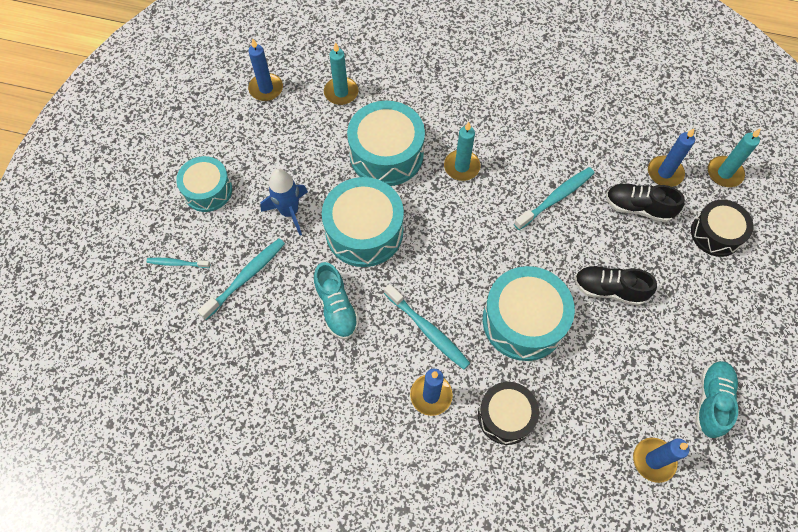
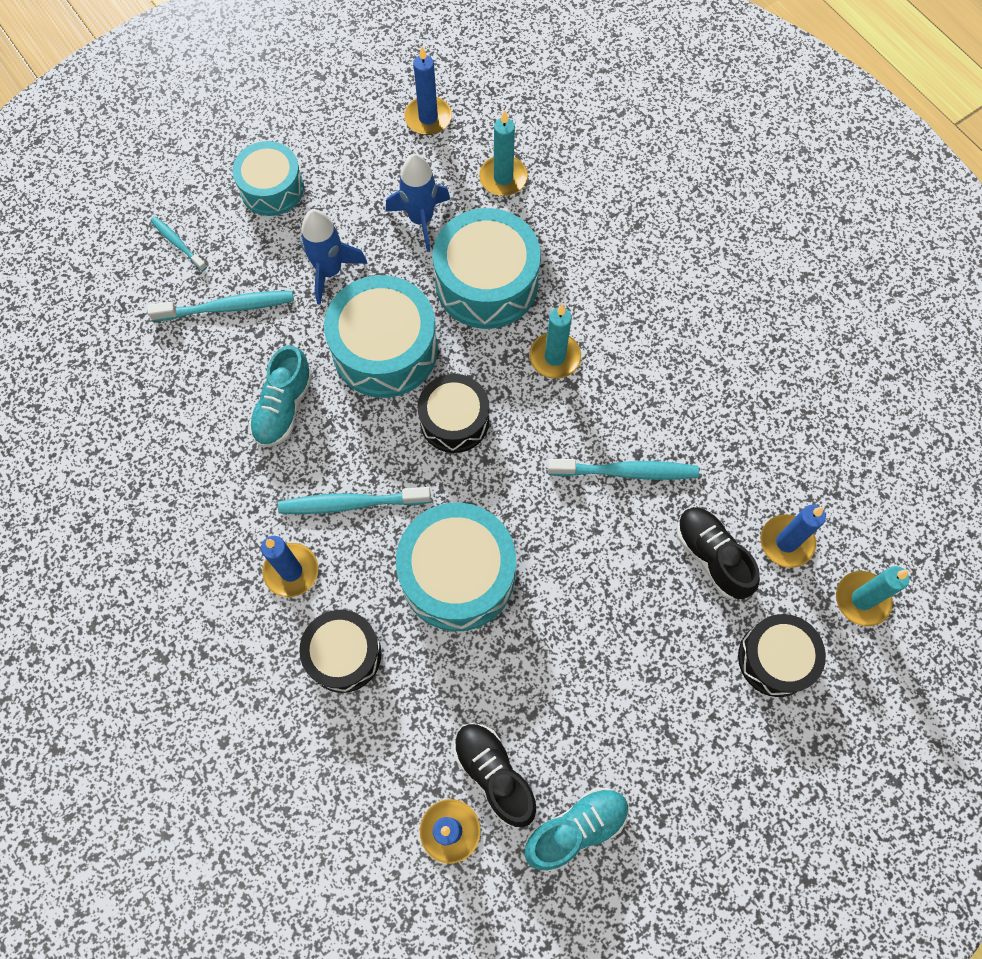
camera: 40 degrees right, 5 degrees up
turquoise toothbrush [384,284,470,370] -> turquoise toothbrush turned 90 degrees clockwise [278,487,431,514]
black shoe [575,266,657,306] -> black shoe moved to [454,723,536,827]
none -> blue rocket [386,154,450,252]
none -> black drum [418,374,489,453]

